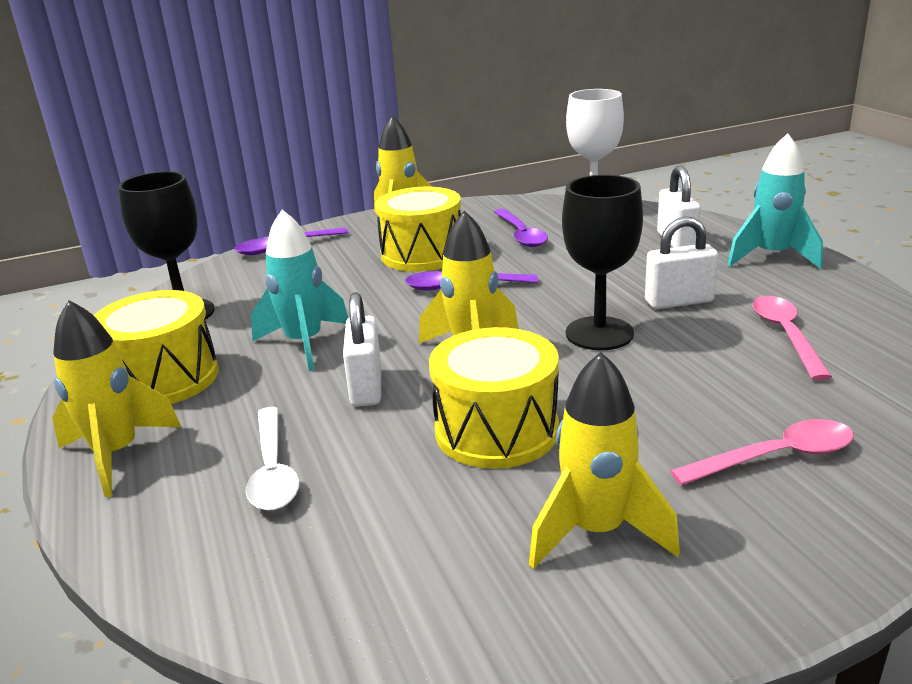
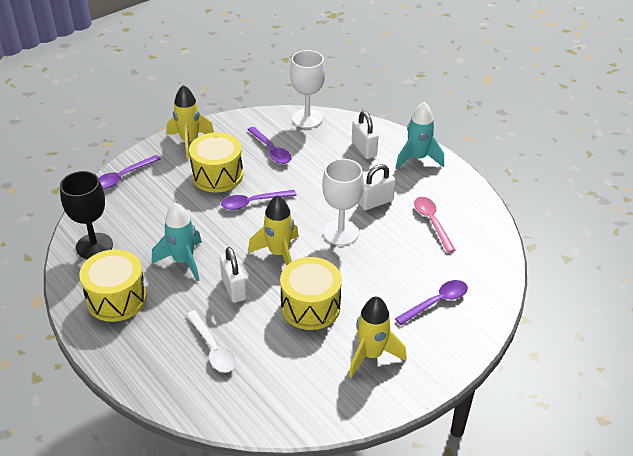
camera: 20 degrees left, 15 degrees up
yellow rocket [52,300,181,498] -> none
black goblet [562,175,643,350] -> white goblet [322,159,364,245]
pink spoon [670,419,854,485] -> purple spoon [395,280,468,325]

